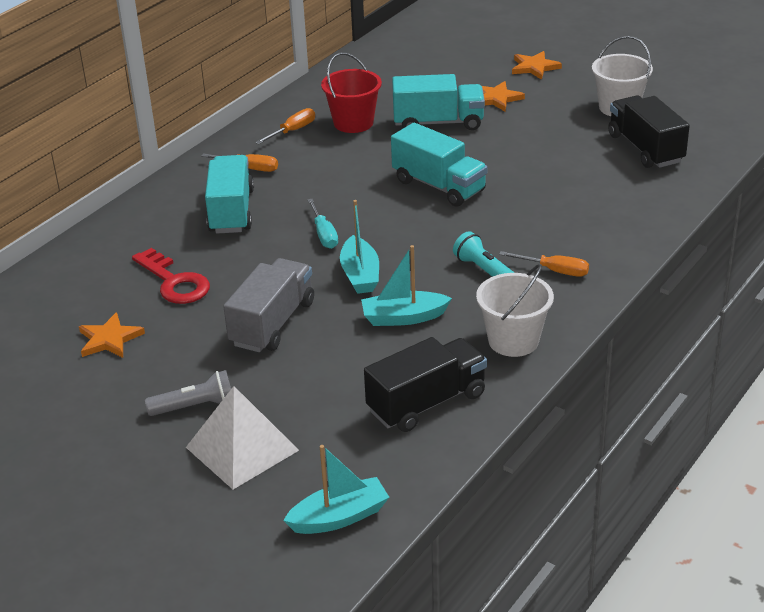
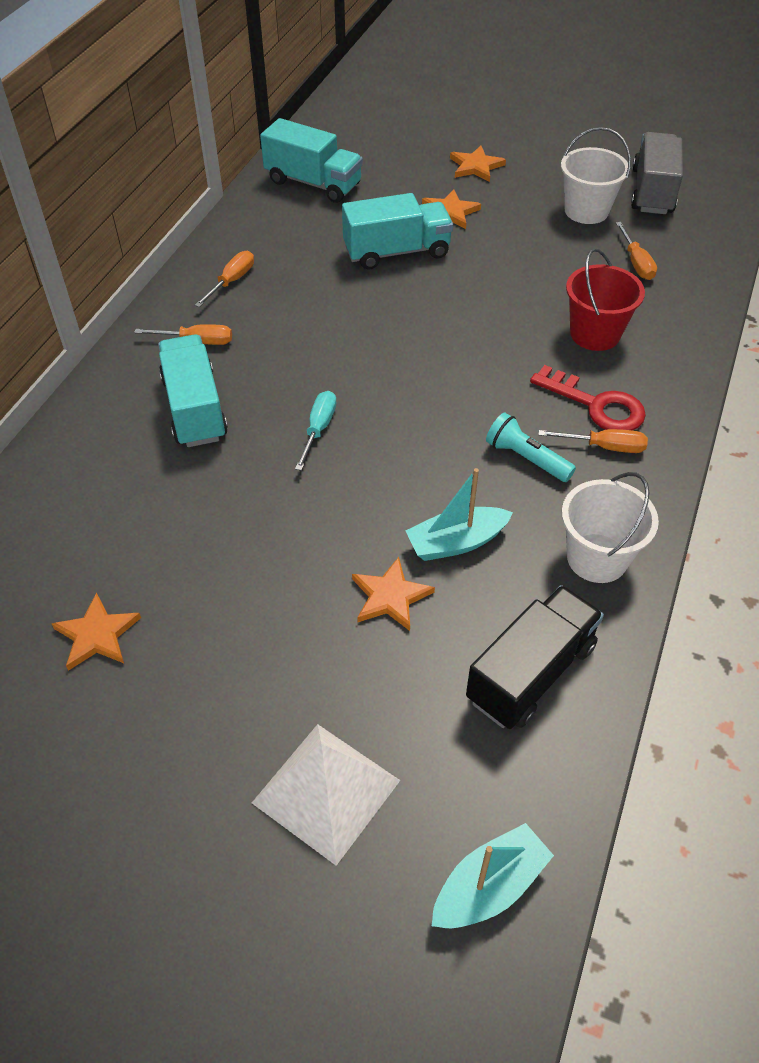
camera: 15 degrees left, 15 degrees up
red key [132,248,210,304] -> red key moved to [530,365,646,431]
grey flashlight [145,370,231,416] -> none
grey truck [223,258,314,352] -> grey truck moved to [631,132,683,214]
turquoise screwdriver [307,199,338,249] -> turquoise screwdriver turned 135 degrees counterclockwise [295,391,337,471]
red bucket [321,52,382,133] -> red bucket moved to [566,248,645,351]
turquoise boat [340,200,379,294] -> none
turquoise truck [391,123,487,207] -> turquoise truck moved to [260,118,363,203]
black truck [608,96,690,168] -> orange screwdriver [616,222,657,280]
none -> orange star [352,557,435,631]

